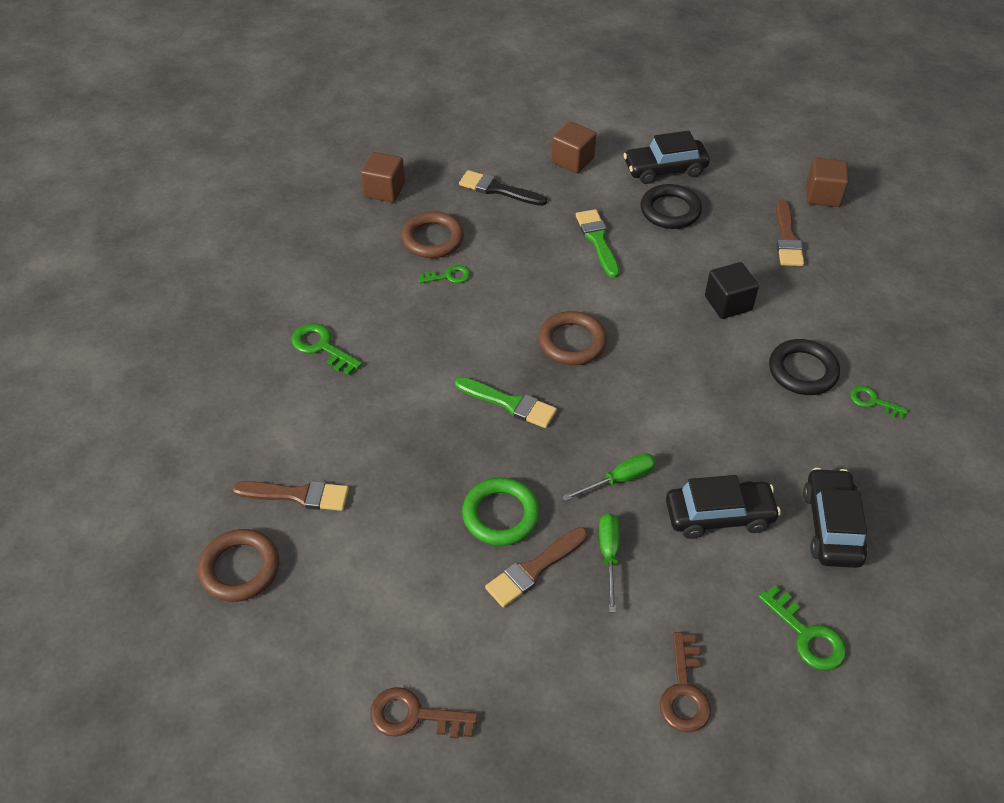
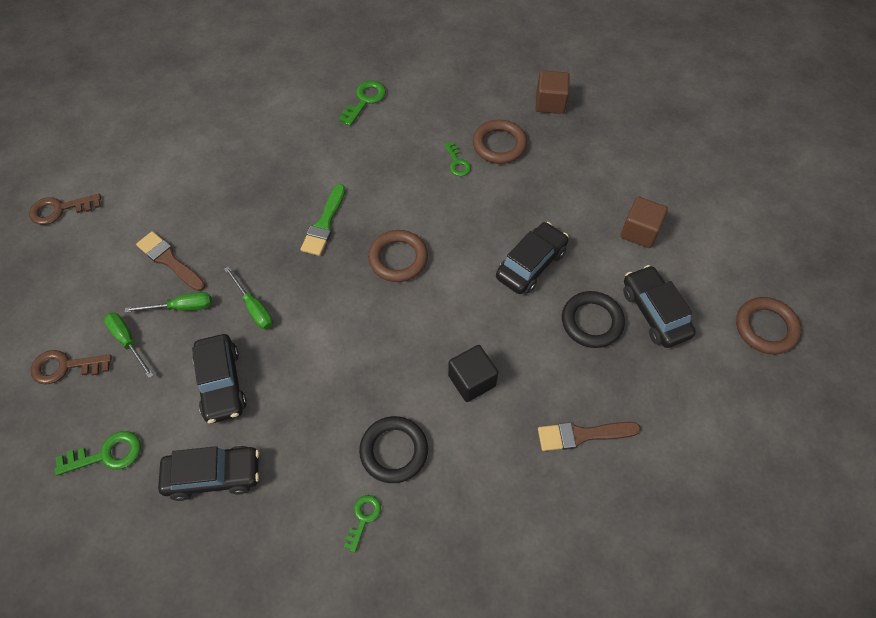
camera: 80 degrees right, 10 degrees up
brown ring [198,529,279,602] -> brown ring moved to [736,297,801,354]
brown brush [232,481,349,511] -> none
brown key [370,687,478,739] -> brown key turned 105 degrees counterclockwise [29,194,101,225]
black brush [459,170,547,206] -> none
green ring [462,478,540,546] -> none
green brush [576,209,619,278] -> black car [496,222,569,294]
green key [758,585,846,670] -> green key turned 150 degrees counterclockwise [55,431,141,476]
brown cube [806,158,849,207] -> none
none -> green screwdriver [104,312,154,378]

